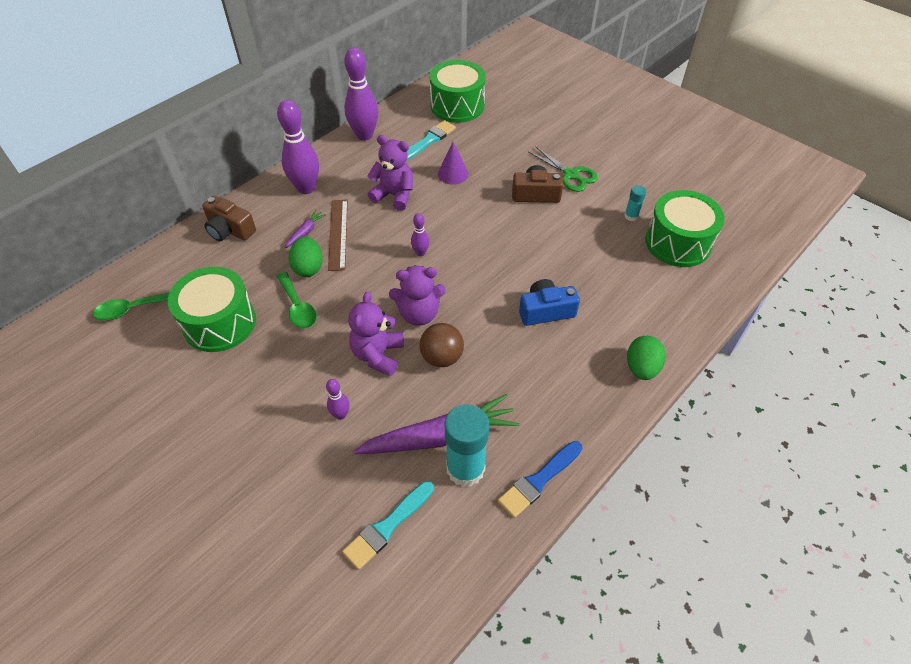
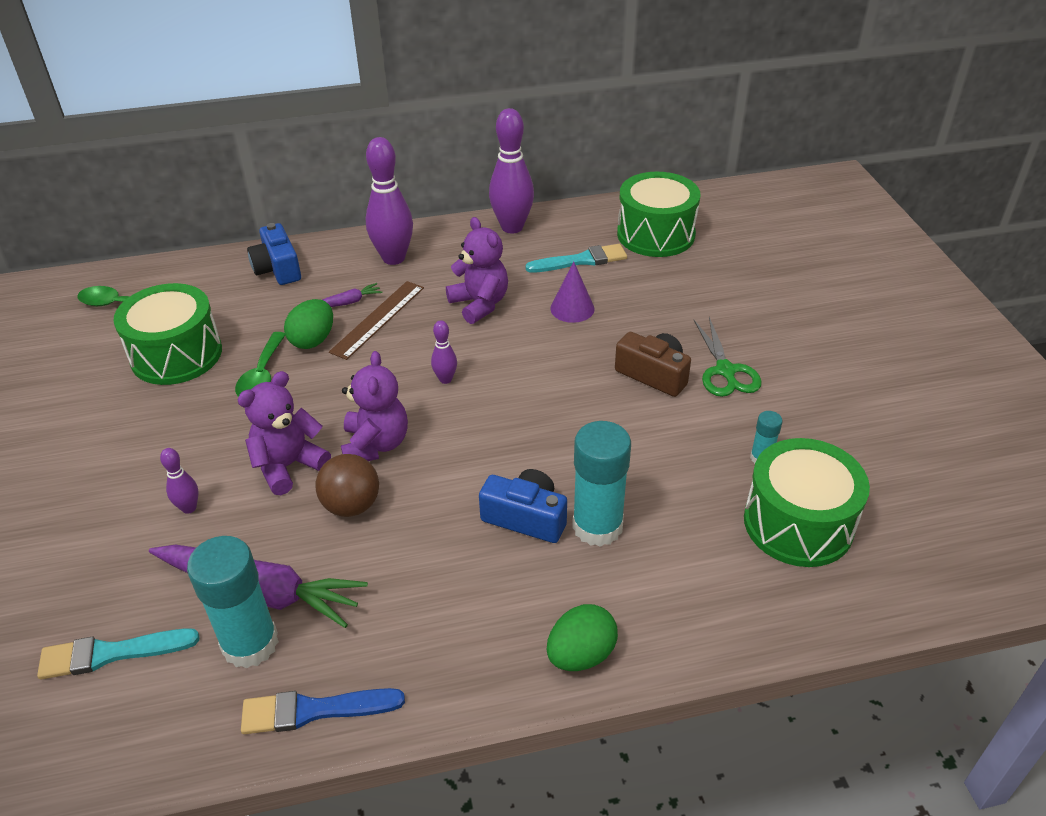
camera: 35 degrees right, 10 degrees down
brown camera [202,196,256,241] -> blue camera [247,223,301,285]
purple teddy bear [389,265,446,326] -> purple teddy bear turned 120 degrees counterclockwise [341,351,408,461]
none -> turquoise glue stick [572,421,631,547]

